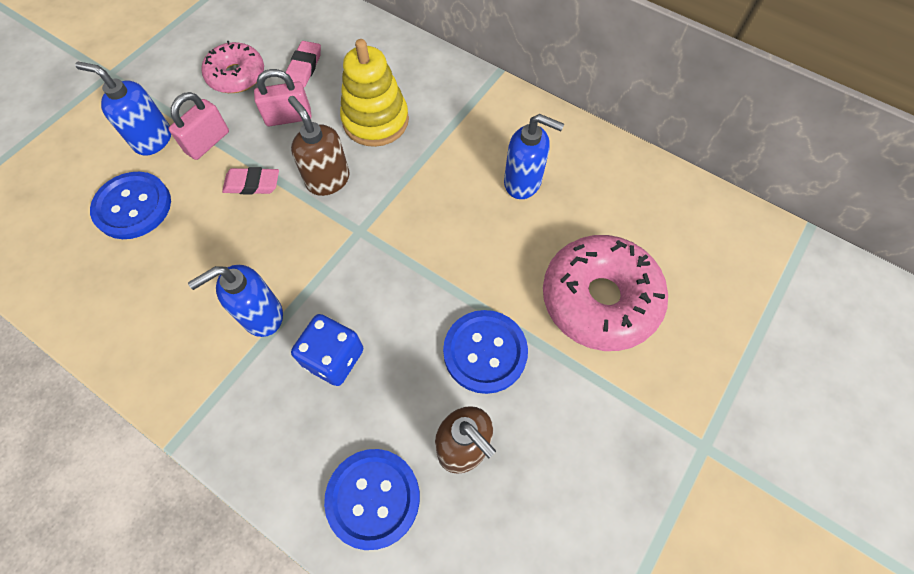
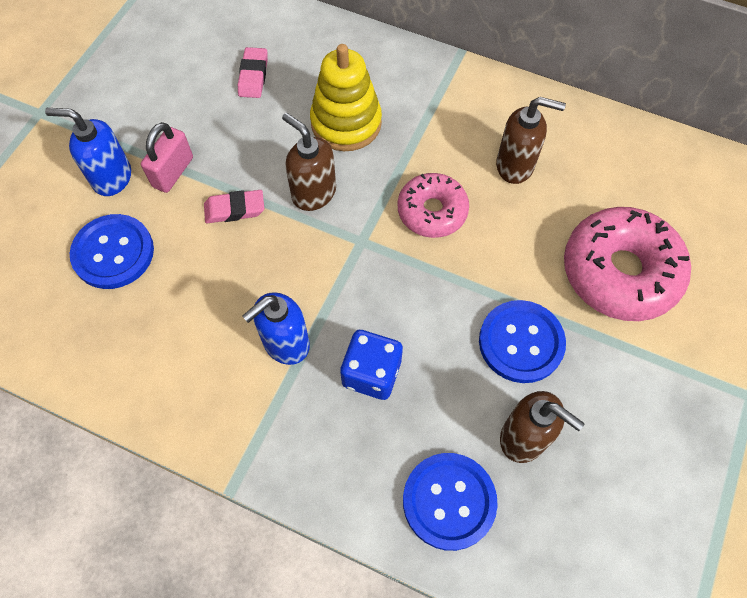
camera: 10 degrees left, 0 degrees up
pink donut [201,41,264,93] -> pink donut moved to [398,173,469,238]
pink padlock [254,69,311,126] -> none
blue soap dispenser [504,114,564,199] -> brown soap dispenser [496,97,566,184]

